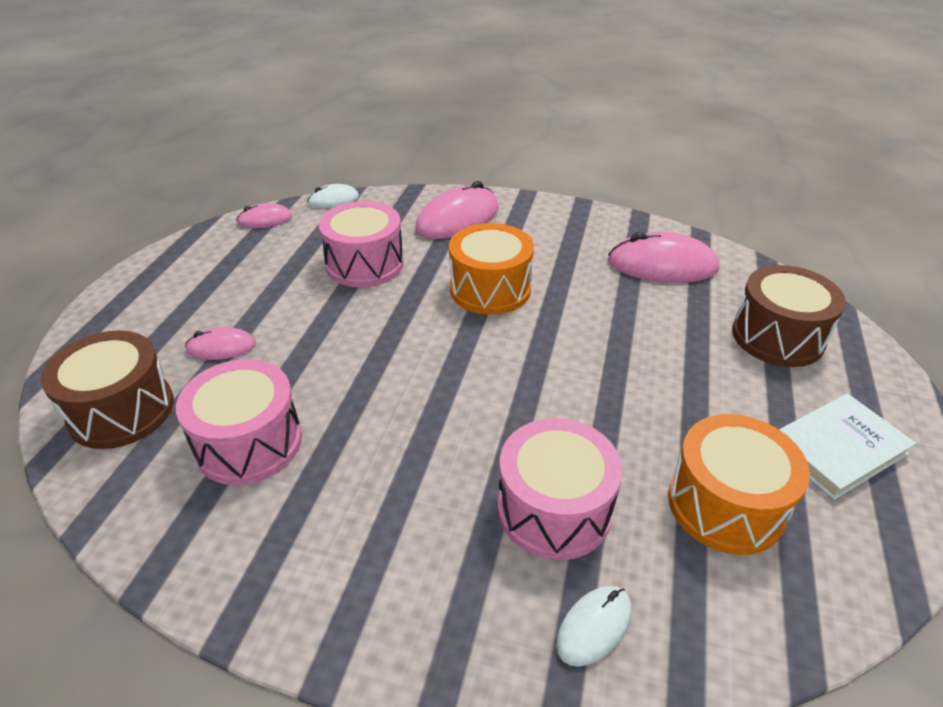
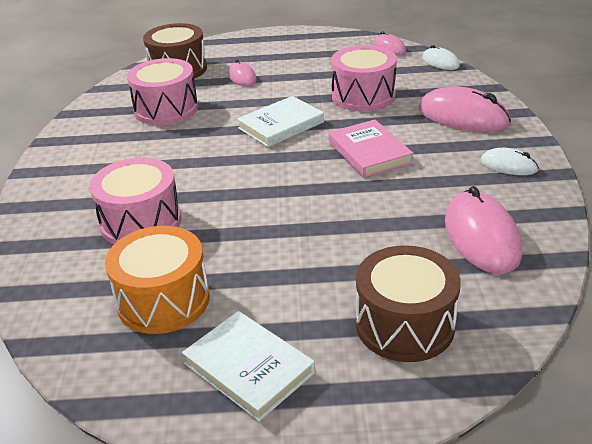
camera: 75 degrees right, 5 degrees down
orange drum [449,223,534,315] -> pink book [329,120,414,178]
white mouse [556,586,631,667] -> white mouse moved to [481,148,539,175]
none -> white book [237,96,324,147]

